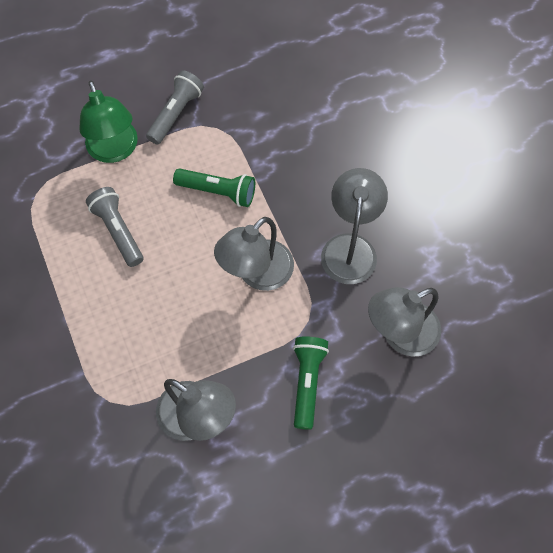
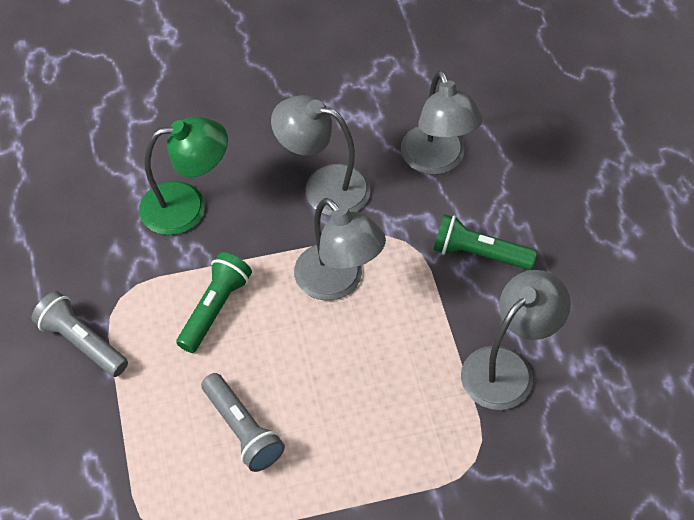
camera: 80 degrees left, 10 degrees down
green lamp [79,81,138,163] -> green lamp moved to [139,117,228,235]
grey flashlight [86,187,143,267] -> grey flashlight turned 105 degrees counterclockwise [201,373,285,472]

